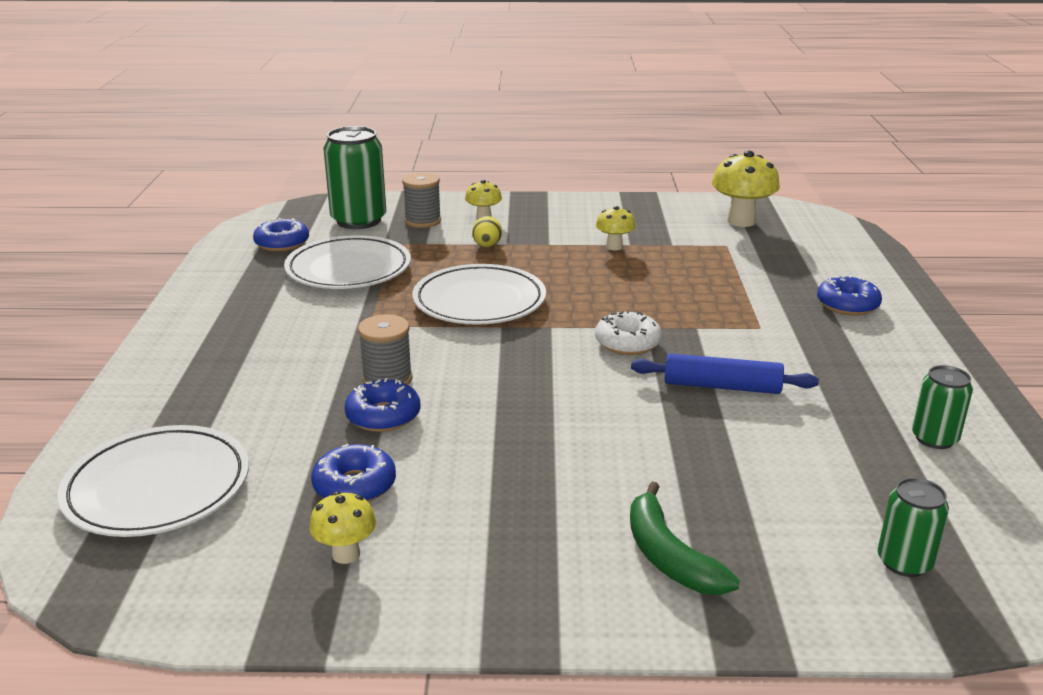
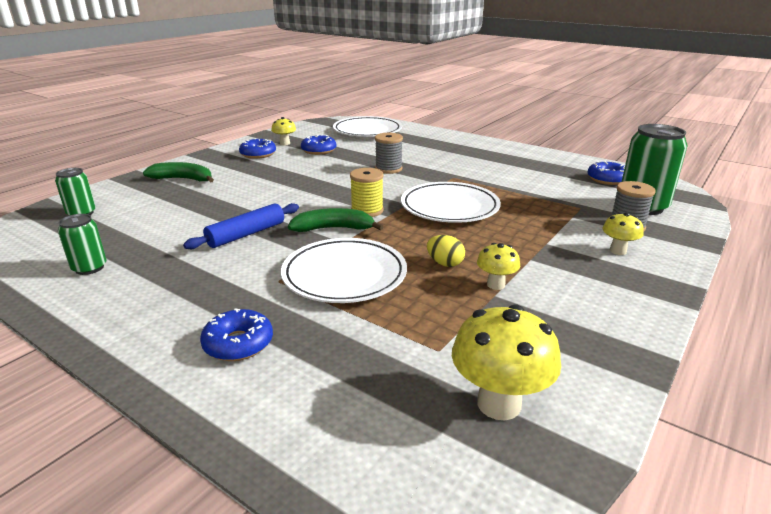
camera: 125 degrees right, 0 degrees up
white plate [284,235,411,289] -> white plate moved to [281,238,407,303]
blue donut [345,378,421,432] -> blue donut moved to [239,138,276,159]
yellow egg [472,216,502,247] -> yellow egg moved to [427,235,465,267]
white donut [595,310,662,355] -> green banana [288,208,384,232]
none -> yellow spool [350,168,384,217]

